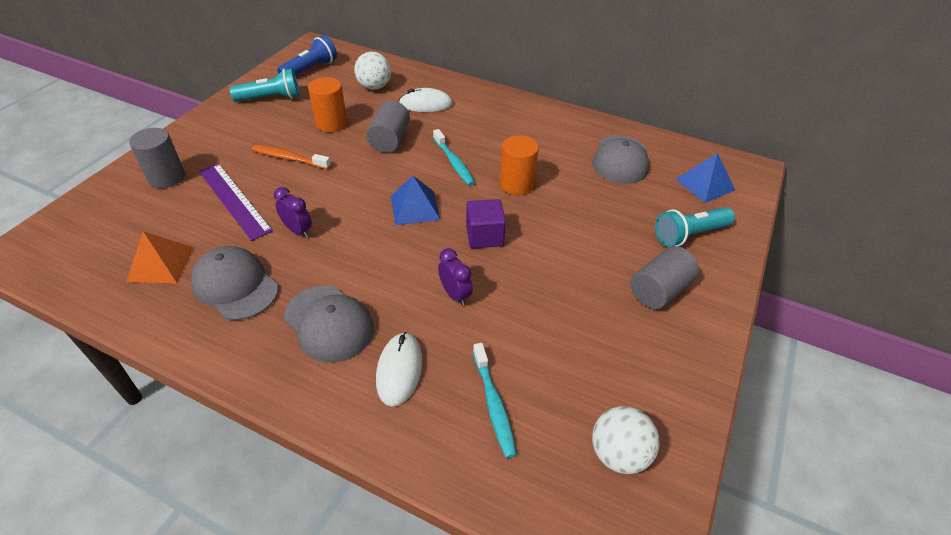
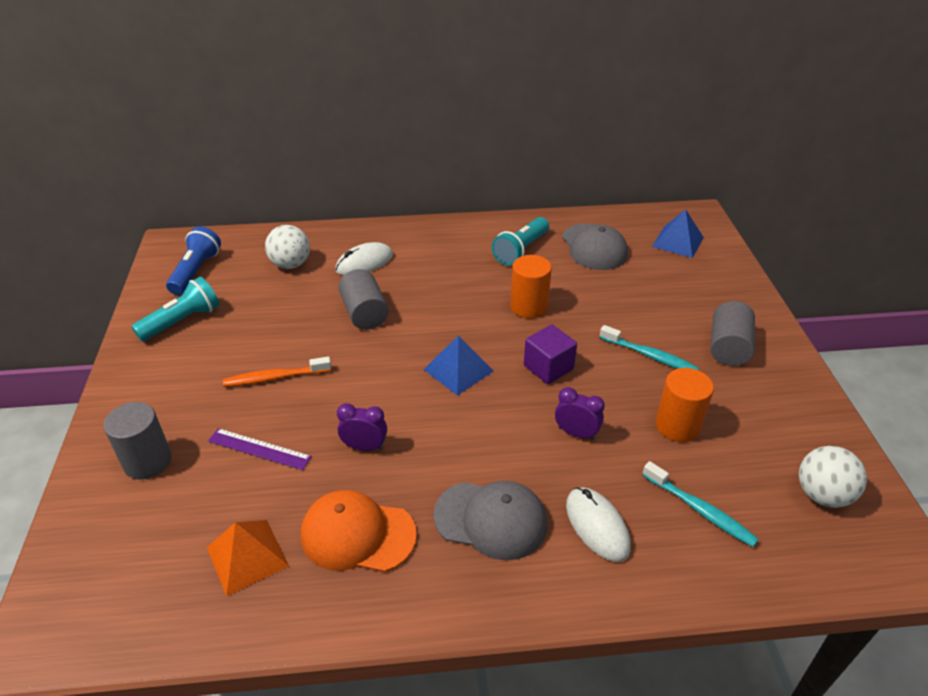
camera: 30 degrees left, 5 degrees down
grey cap [191,246,278,320] -> orange cap [301,490,417,572]
purple ruler [199,163,273,241] -> purple ruler [208,428,312,470], size x0.66
orange cylinder [308,77,347,132] -> orange cylinder moved to [656,368,714,442]
turquoise toothbrush [433,129,475,186] -> turquoise toothbrush moved to [599,325,699,370]
turquoise flashlight [655,207,735,247] -> turquoise flashlight moved to [492,217,549,266]

